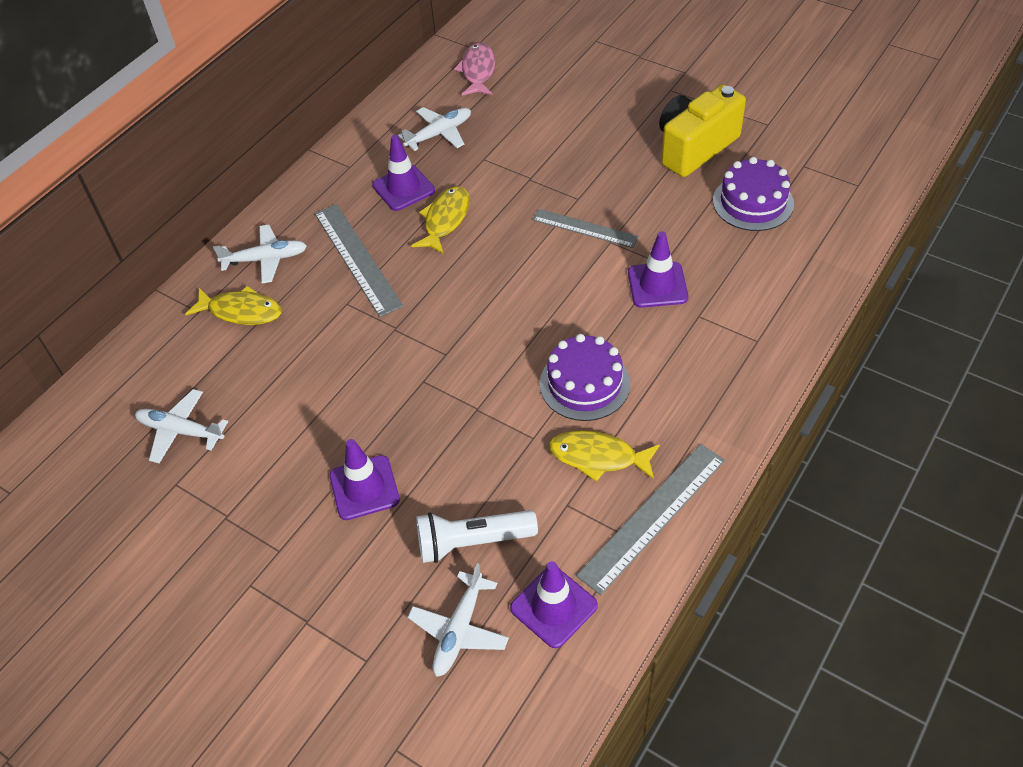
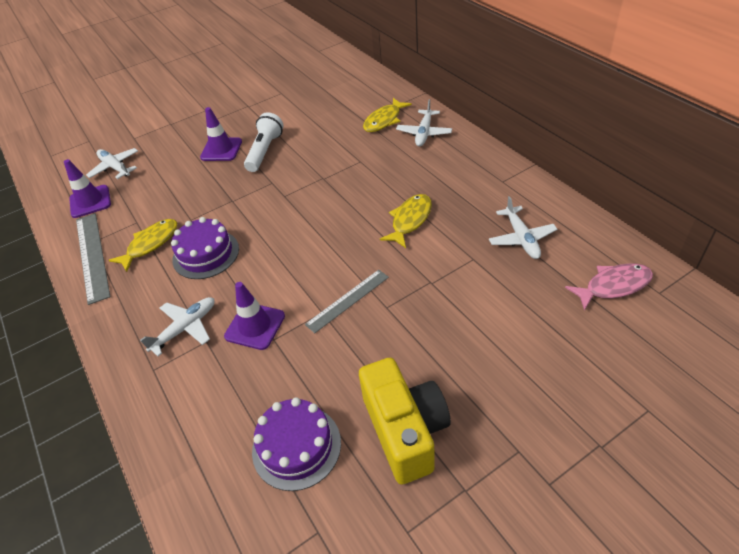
camera: 115 degrees right, 5 degrees down
white plane [135,389,228,463] -> white plane moved to [140,297,214,356]
grey ruler [314,204,403,317] -> none
purple traffic cone [372,135,435,211] -> none
yellow fish [411,186,470,254] -> yellow fish turned 105 degrees counterclockwise [380,194,432,248]
white flashlight [416,510,538,563] -> white flashlight moved to [244,112,284,172]
pink fish [454,42,496,96] -> pink fish turned 45 degrees counterclockwise [565,263,653,311]

